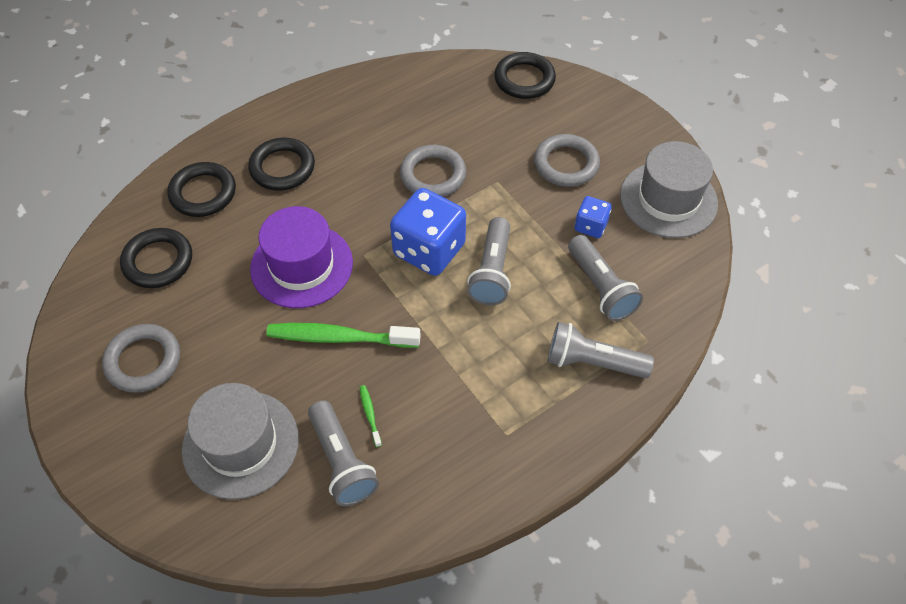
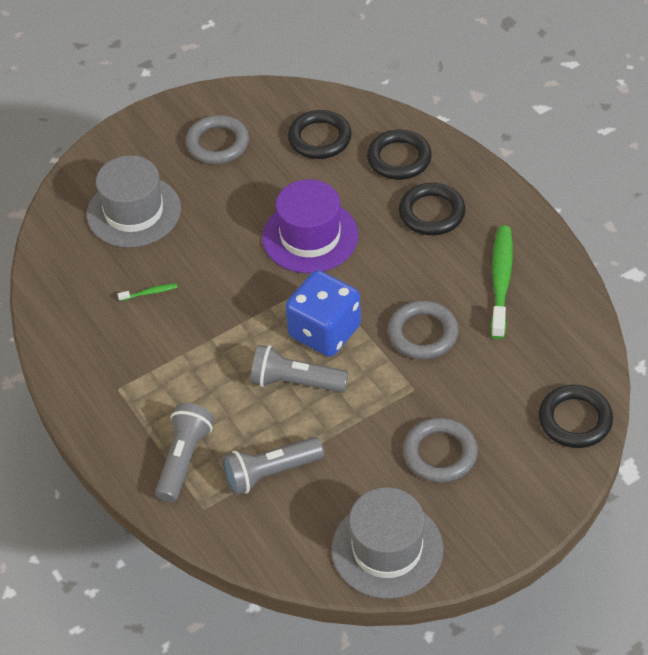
camera: 95 degrees right, 5 degrees down
green toothbrush [266,323,421,348] -> green toothbrush moved to [490,226,513,339]
grey flashlight [308,400,379,506] -> none
blue dice [575,196,612,238] -> none

